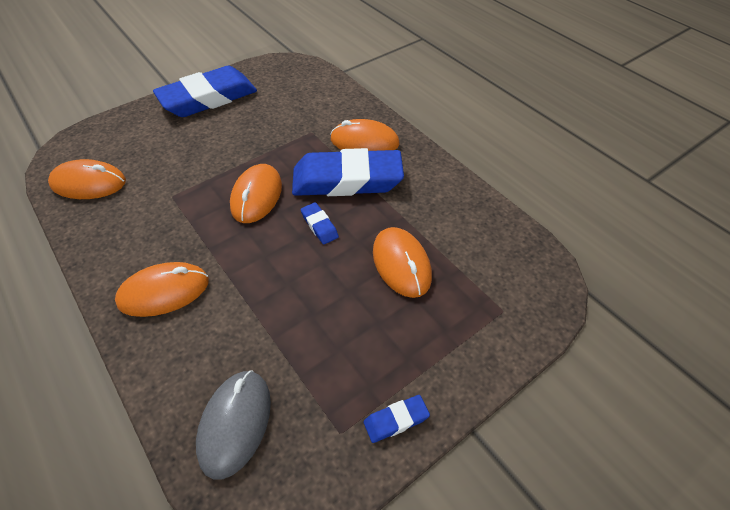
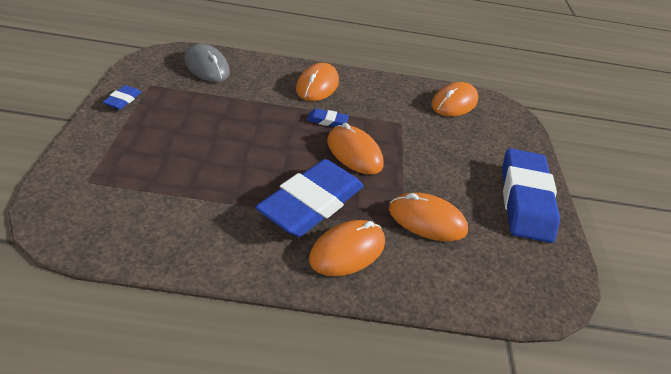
camera: 125 degrees right, 10 degrees down
blue eraser [301,202,339,244] -> blue eraser moved to [307,108,349,127]
orange mouse [373,227,432,298] -> orange mouse moved to [389,193,468,242]

